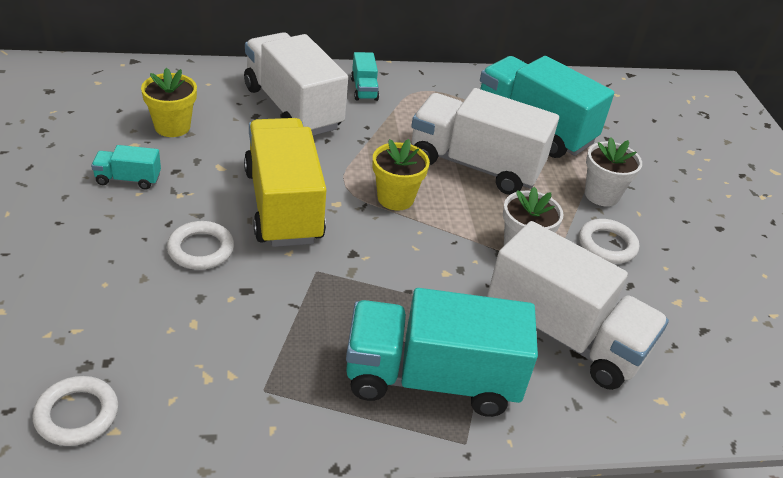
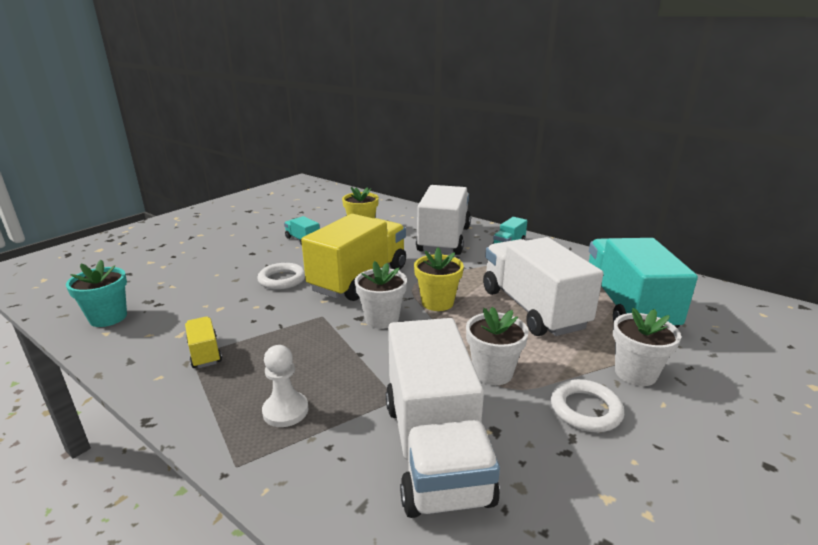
camera: 50 degrees right, 15 degrees down
white ring [33,376,118,446] -> turquoise flower pot [66,260,127,327]
turquoise truck [346,288,538,417] -> white pawn [262,345,308,427]
none -> yellow truck [185,316,222,368]
none -> white flower pot [355,261,407,329]

